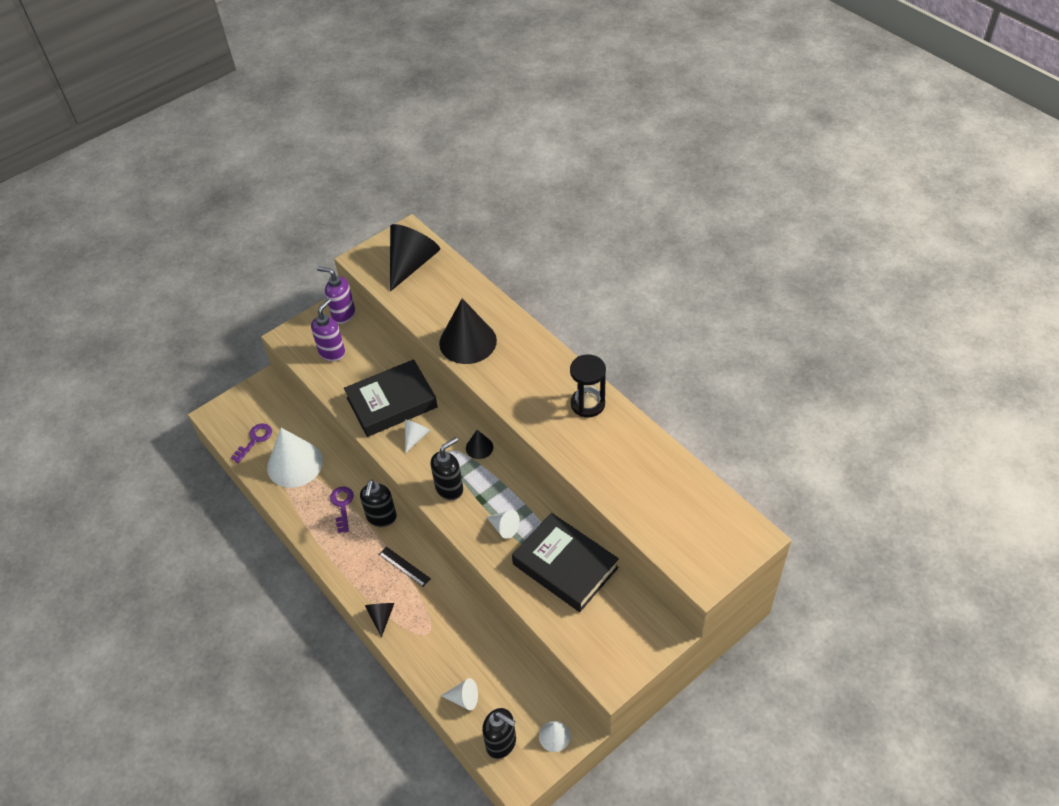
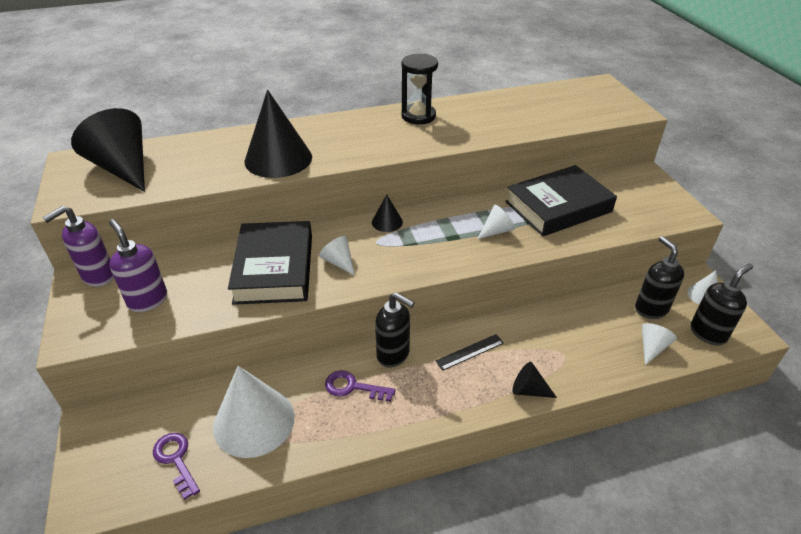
camera: 70 degrees left, 10 degrees down
black soap dispenser [431,437,463,500] -> black soap dispenser moved to [635,236,684,319]

